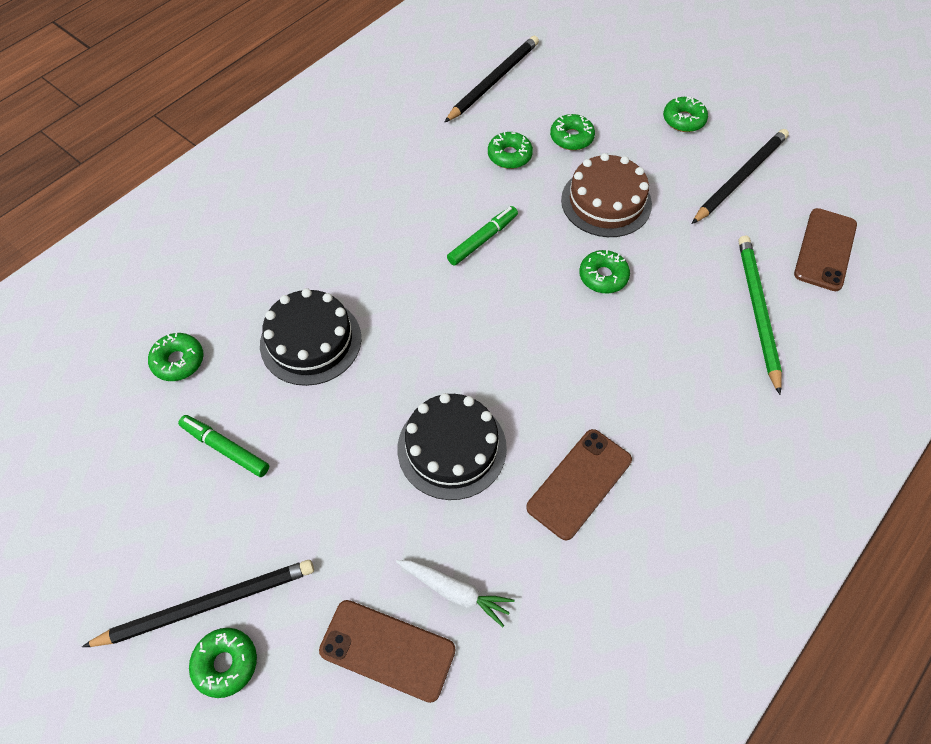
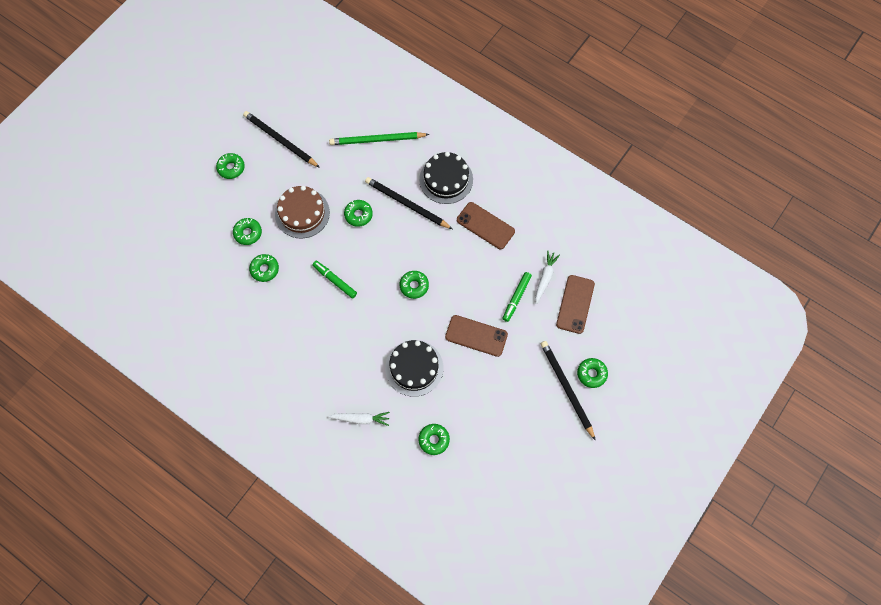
camera: 95 degrees left, 10 degrees up
green marker [178,415,269,477] -> green marker moved to [503,272,532,322]
black cake [398,393,507,500] -> black cake moved to [419,152,473,204]
black pencil [444,36,539,123] -> black pencil moved to [365,177,452,229]
brown phone [794,208,857,291] -> brown phone moved to [445,315,508,357]
none -> white carrot [328,412,390,426]
none -> green donut [400,271,429,299]

